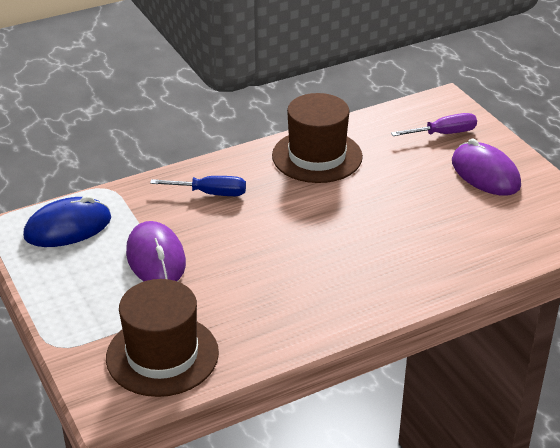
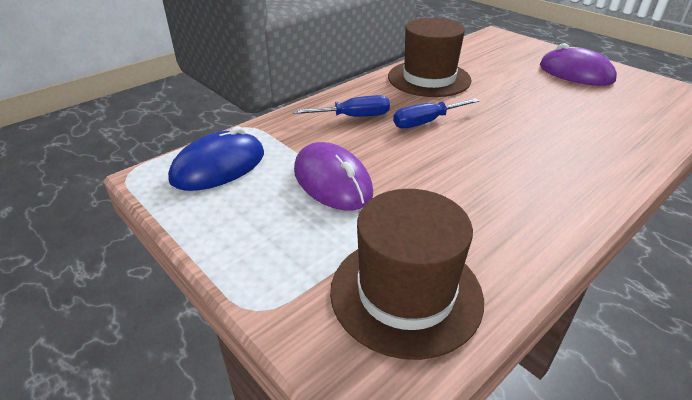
camera: 15 degrees left, 0 degrees up
purple screwdriver [391,113,477,136] -> none
none -> blue screwdriver [393,98,479,128]

